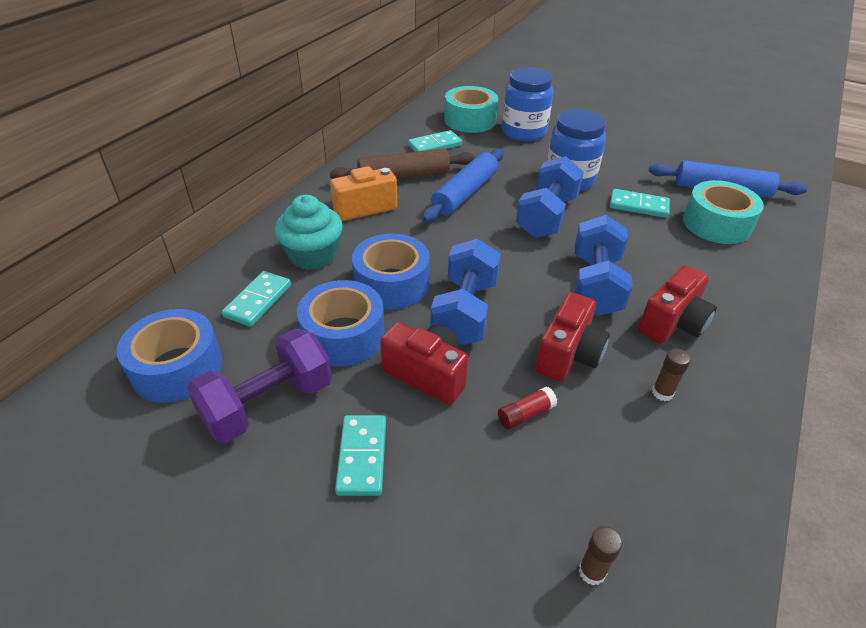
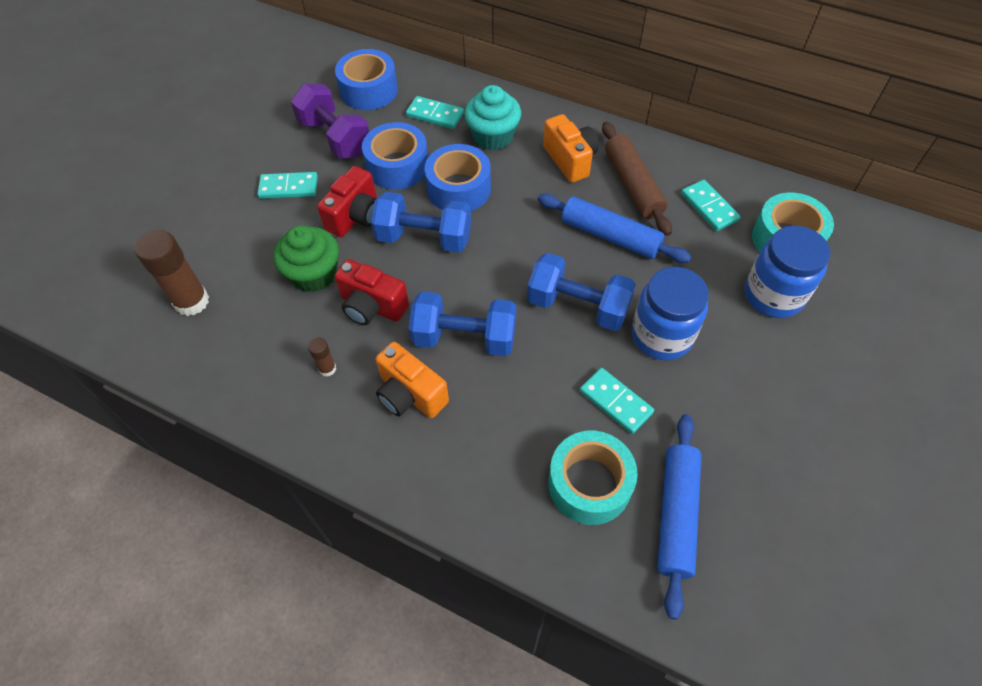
camera: 90 degrees right, 15 degrees up
red glue stick [498,387,557,429] -> green cupcake [273,225,339,292]
brown glue stick [579,526,622,586] -> brown glue stick [135,230,209,316], size x2.07
turquoise domino [610,189,670,218] -> turquoise domino turned 60 degrees counterclockwise [580,368,654,434]
red camera [638,265,717,344] -> orange camera [376,342,449,418]

